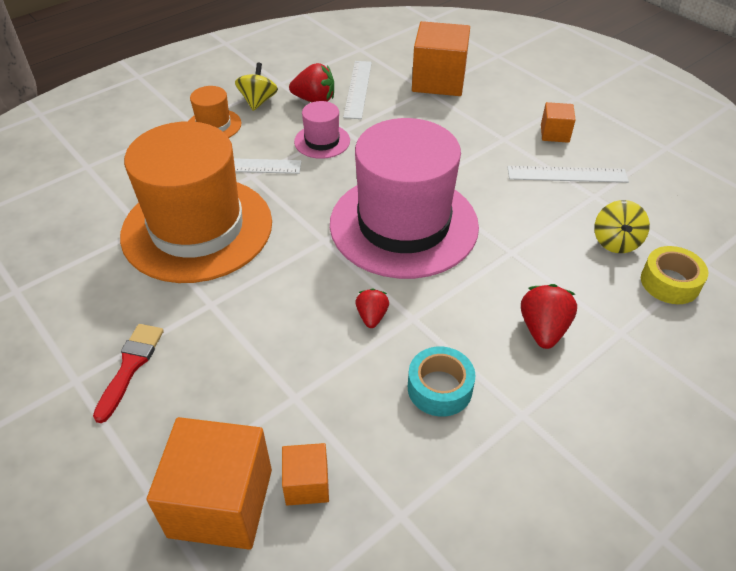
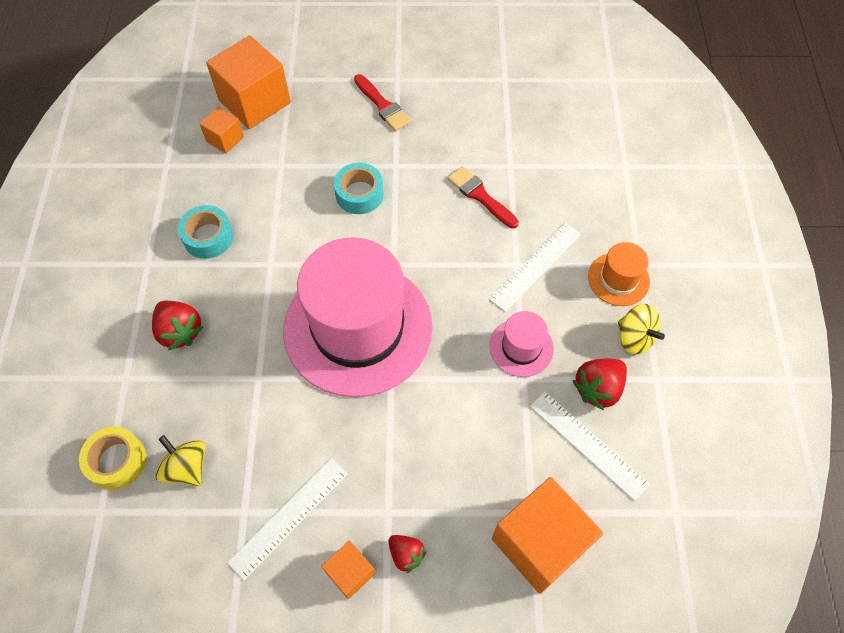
camera: 130 degrees right, 15 degrees up
orange hat [120,121,272,283] -> red brush [448,166,519,228]
red strawberry [355,289,389,328] -> red strawberry moved to [388,535,426,574]
none -> turquoise tape [334,163,384,214]

